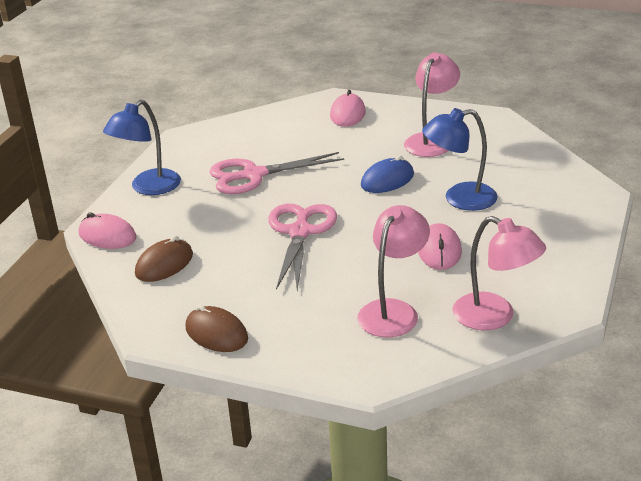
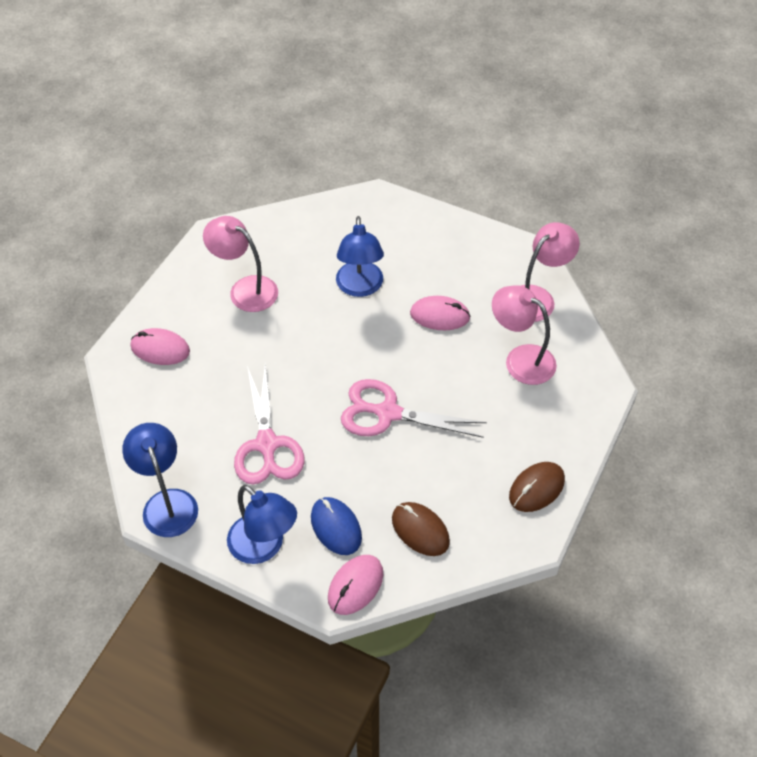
camera: 85 degrees left, 20 degrees up
blue mouse [361,155,414,193] -> blue mouse moved to [311,497,362,555]
none -> blue lamp [122,423,198,537]

